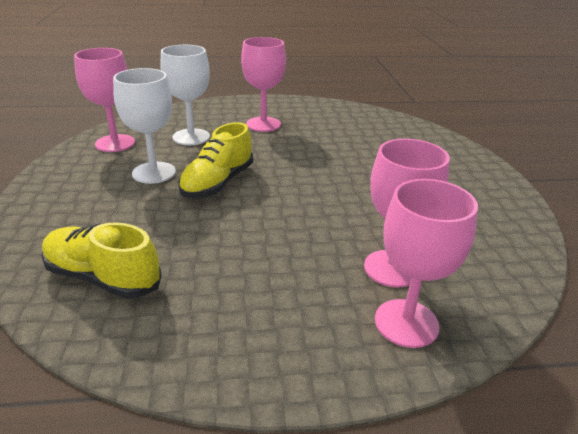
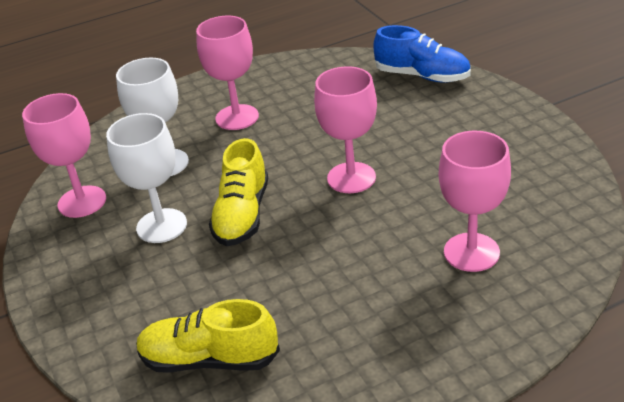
camera: 15 degrees left, 5 degrees up
pink goblet [375,179,478,348] -> pink goblet moved to [314,66,377,193]
none -> blue shoe [373,25,471,82]

